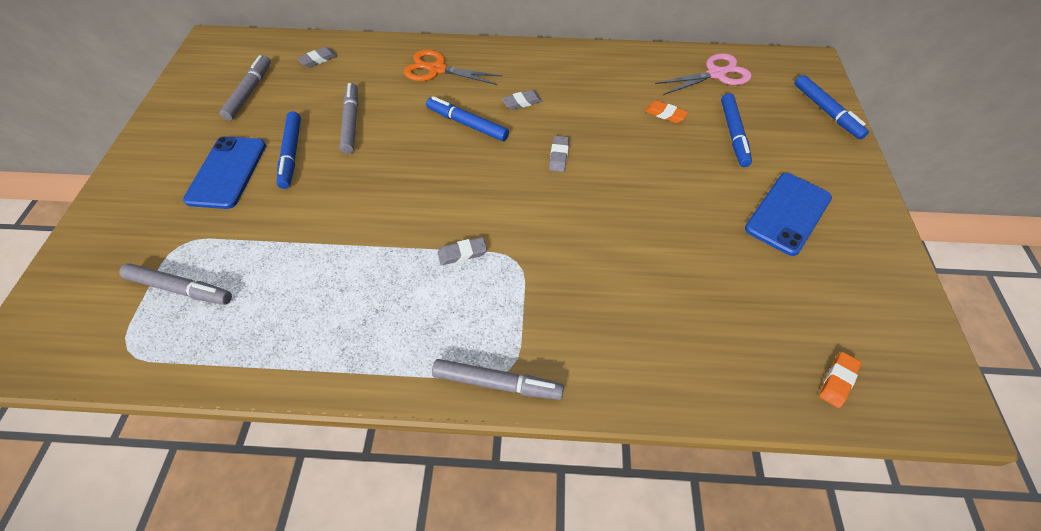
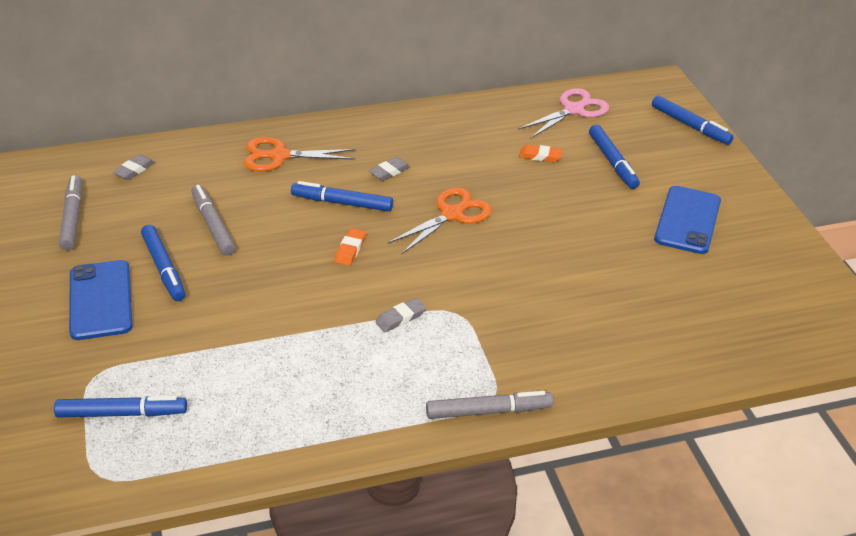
camera: 20 degrees left, 15 degrees down
grey marker [119,263,232,305] -> blue marker [54,396,187,418]
grey eraser [549,136,569,172] -> orange scissors [387,188,492,255]
orange eraser [819,352,861,408] -> orange eraser moved to [334,228,366,266]

